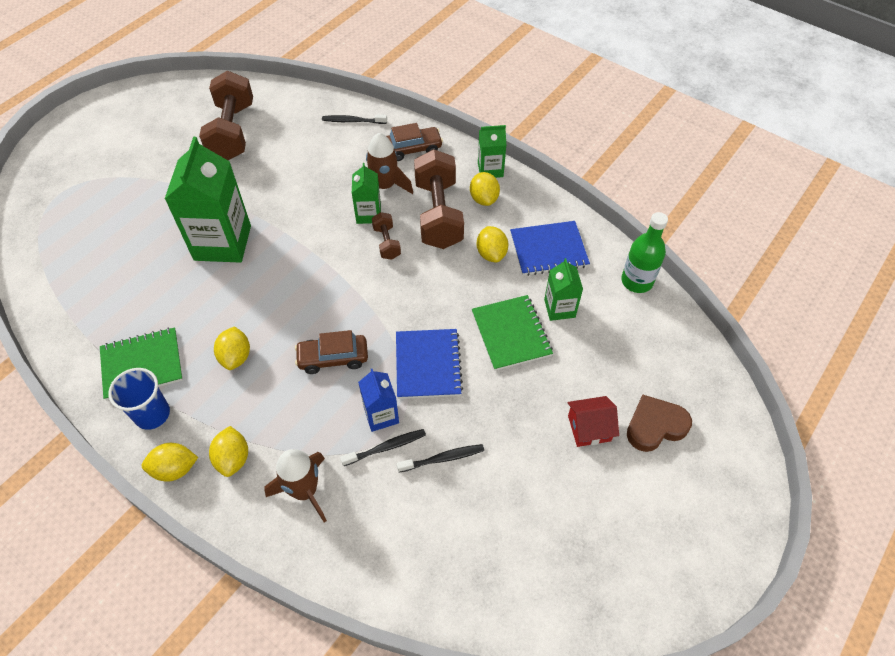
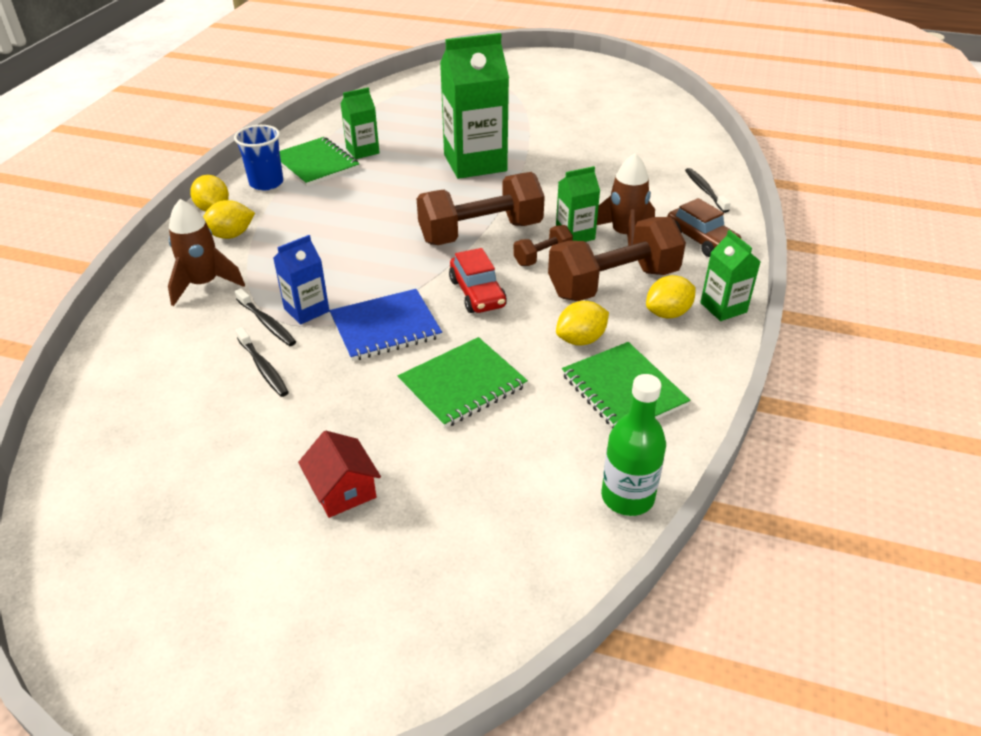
camera: 70 degrees right, 15 degrees down
brown dumbbell [199,71,253,160] -> brown dumbbell moved to [417,172,545,245]
yellow lemon [214,326,250,370] -> none
brown car [295,330,368,374] -> none
blue notebook [510,221,590,276] -> green notebook [562,342,690,429]
green carton [544,258,583,321] -> green carton moved to [340,87,380,159]
brown heart [627,395,692,452] -> none
none -> red car [449,248,507,313]

